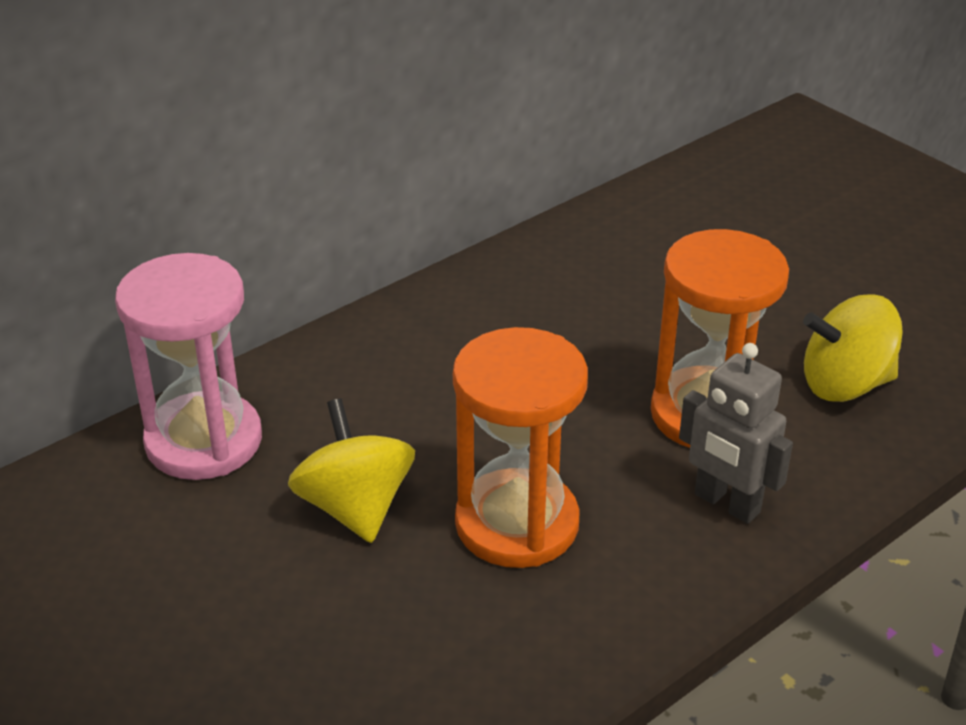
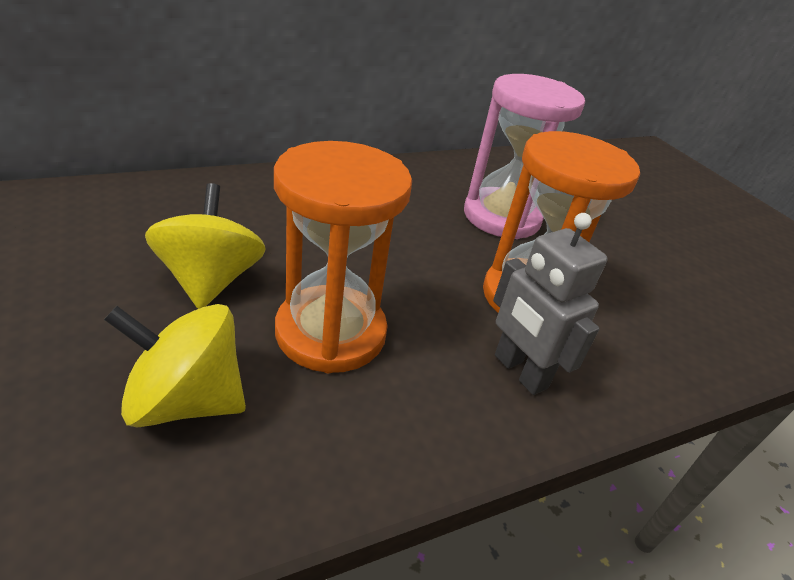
camera: 10 degrees right, 0 degrees up
pink hourglass [115,253,262,480] -> pink hourglass moved to [464,74,585,239]
yellow spinning top [803,294,903,402] -> yellow spinning top moved to [104,304,246,428]

